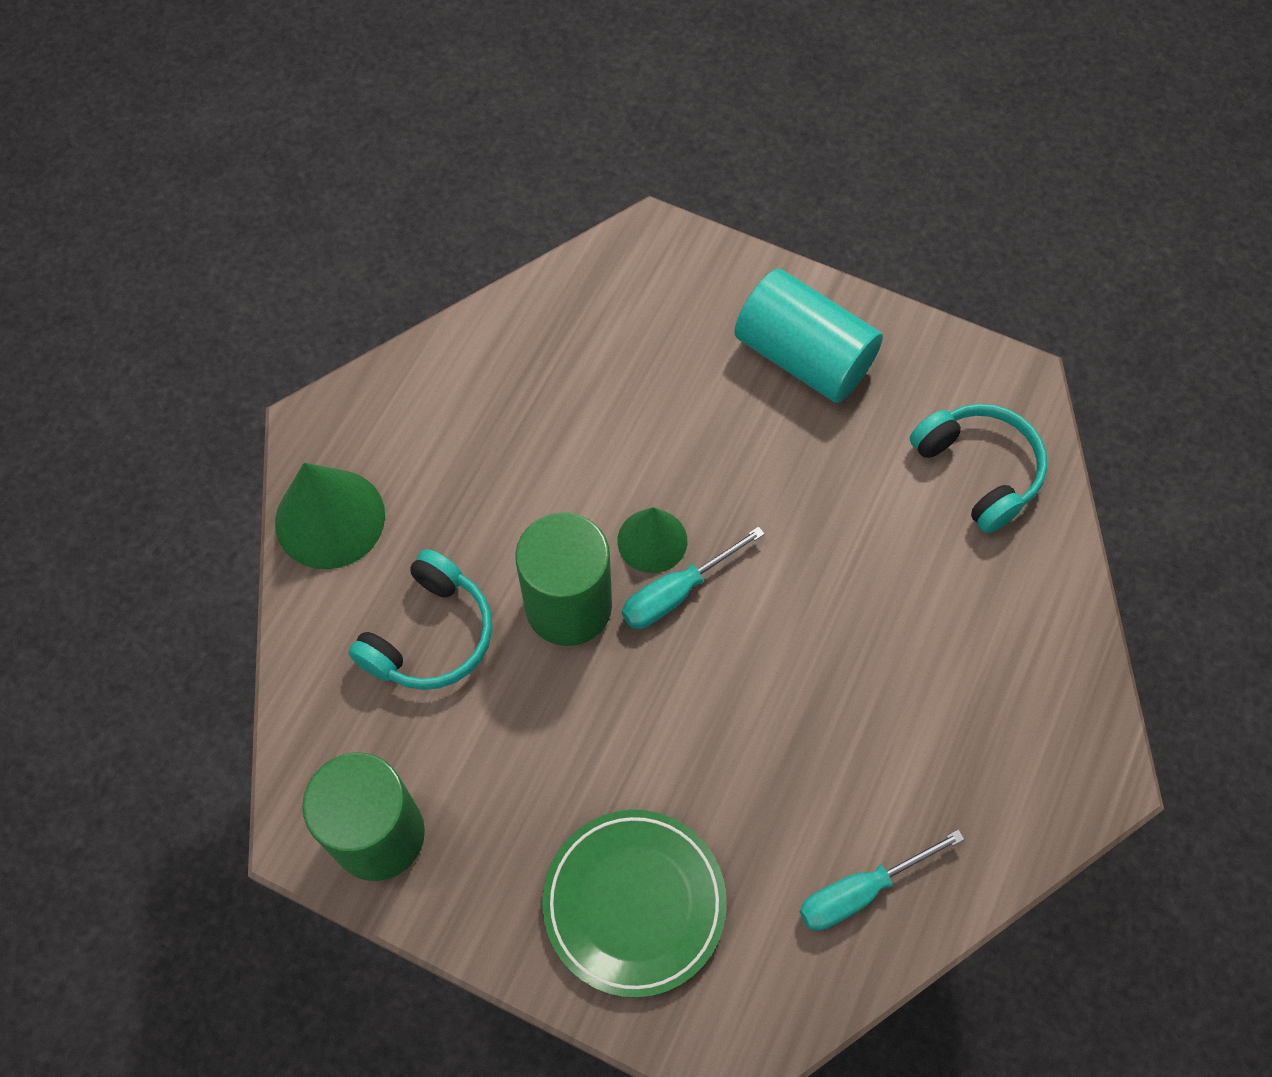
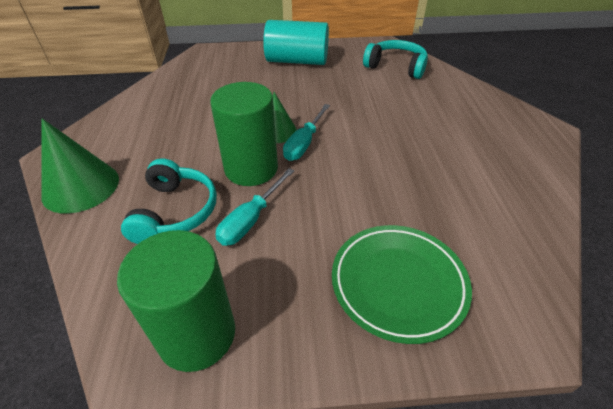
camera: 30 degrees left, 20 degrees down
turquoise screwdriver [800,830,964,930] -> turquoise screwdriver moved to [215,168,294,246]

